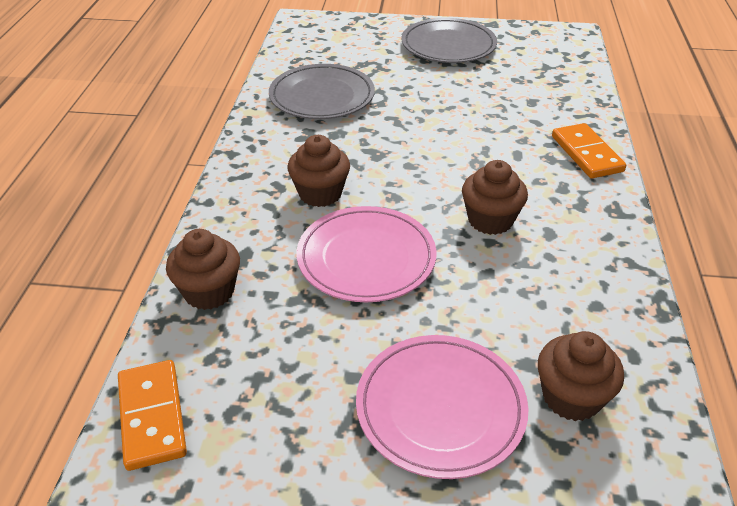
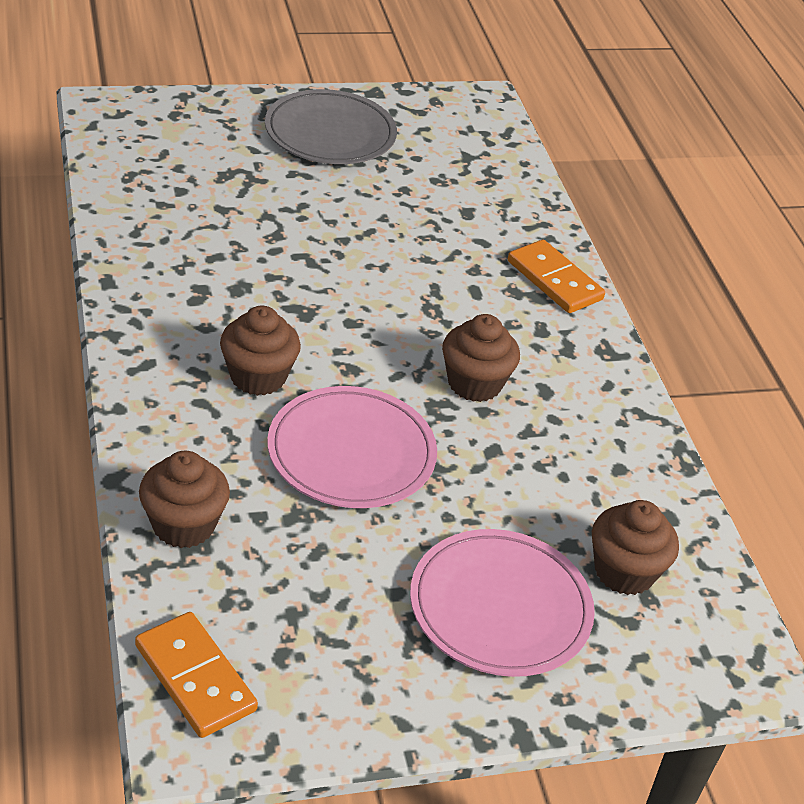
camera: 25 degrees left, 0 degrees up
grey plate [269,64,375,119] -> none

